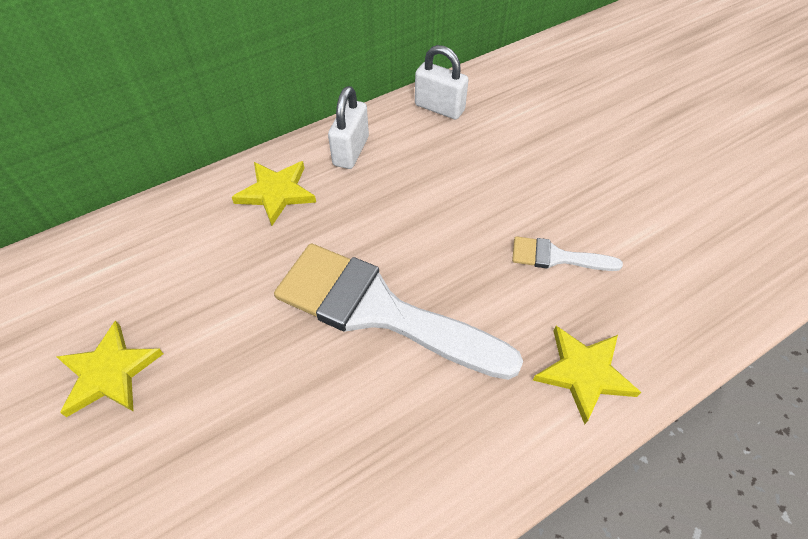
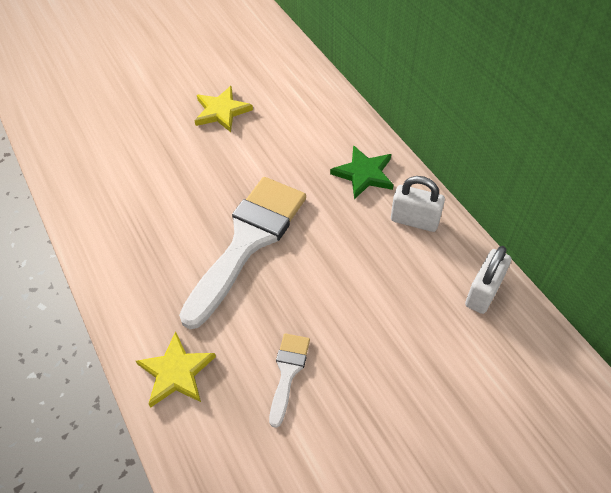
camera: 95 degrees right, 0 degrees up
yellow star [232,161,316,226] -> green star [330,145,393,199]

